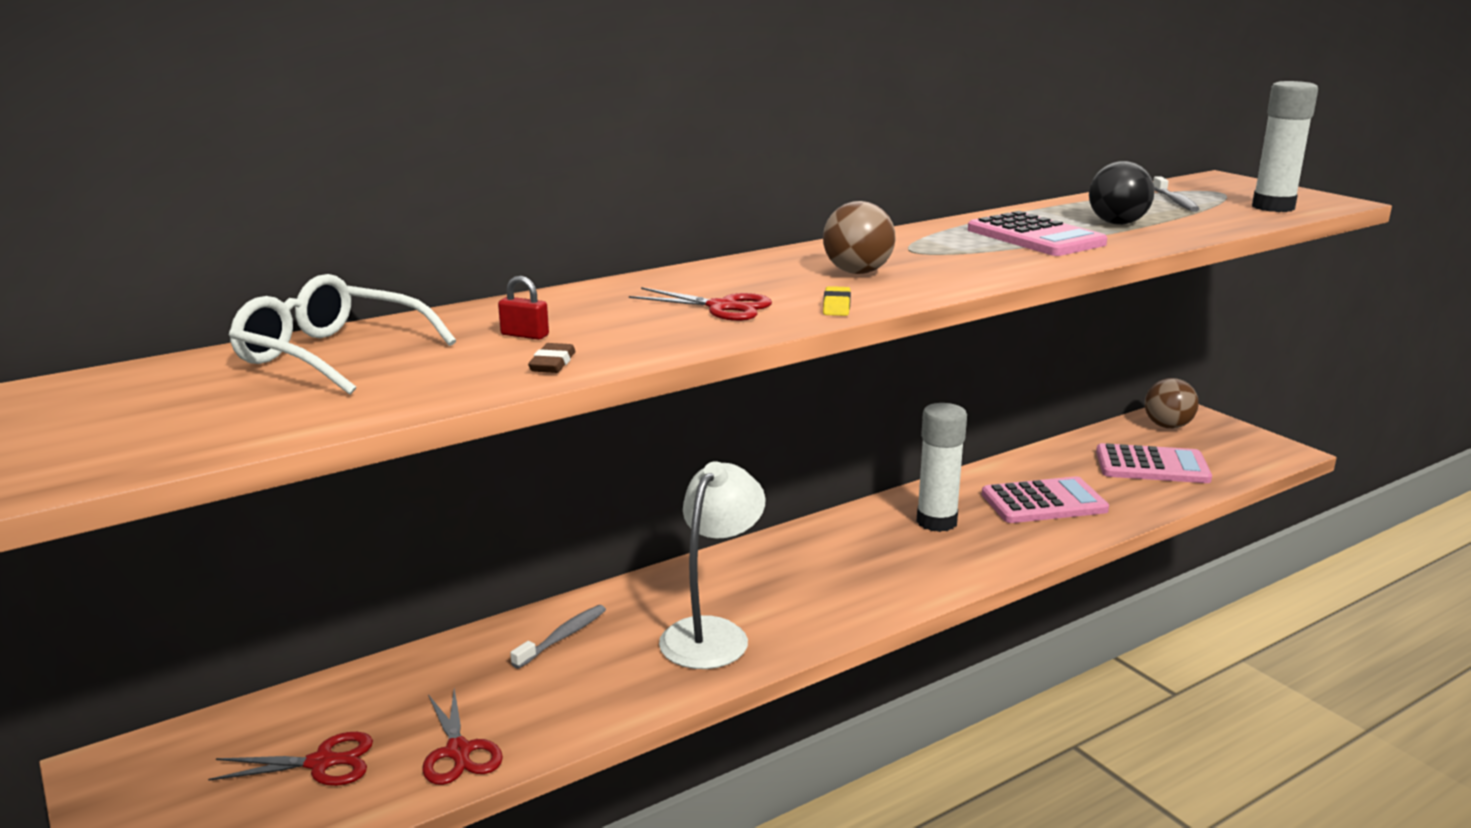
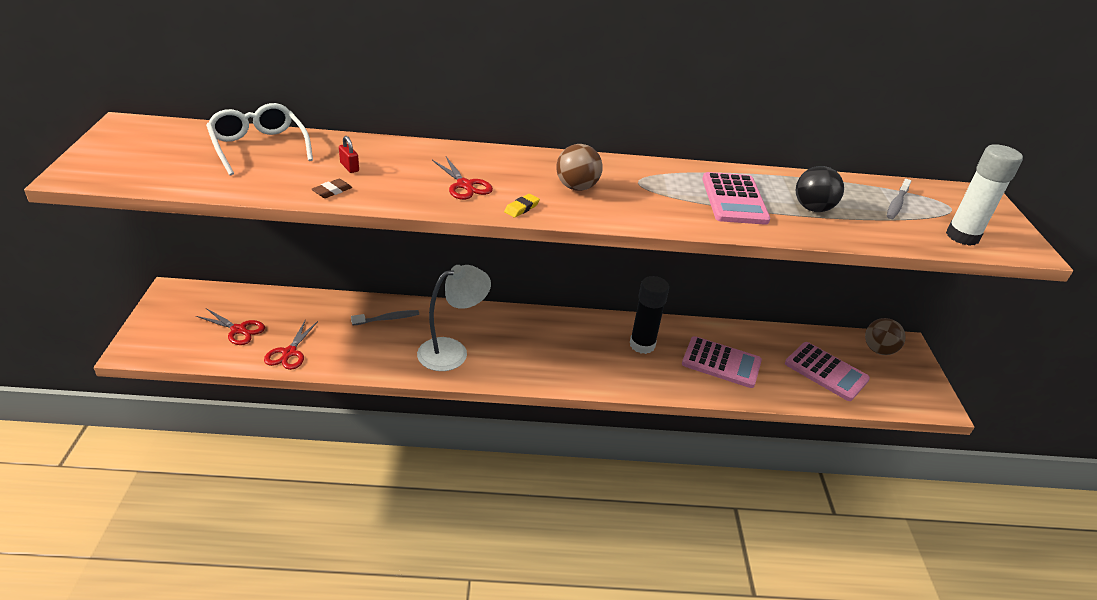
camera: 30 degrees right, 15 degrees up
white glue stick [916,403,967,532] -> black glue stick [630,276,669,354]

